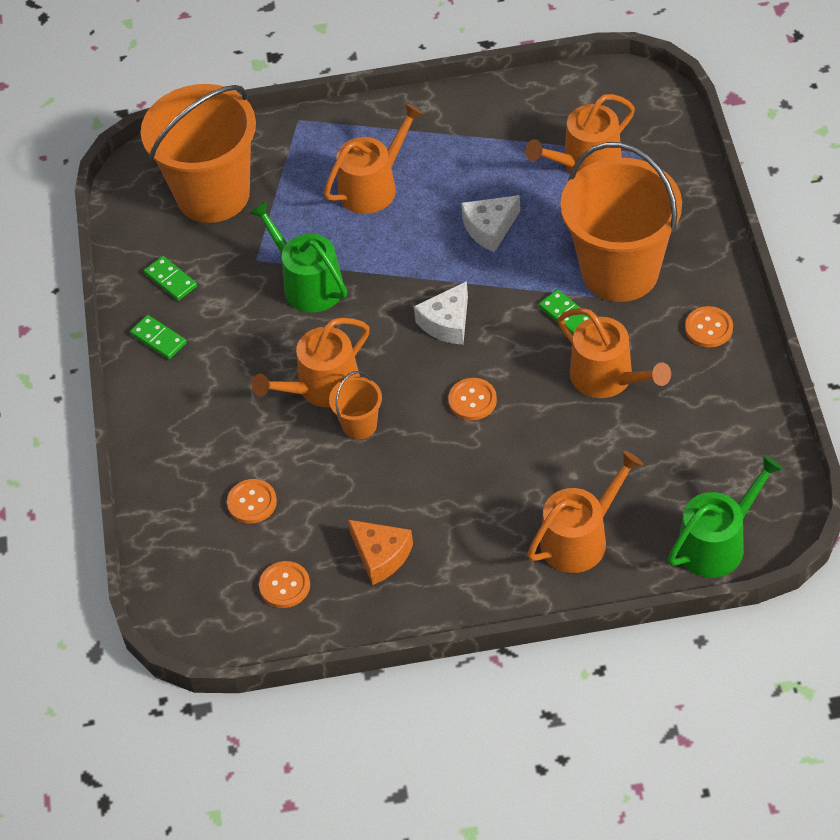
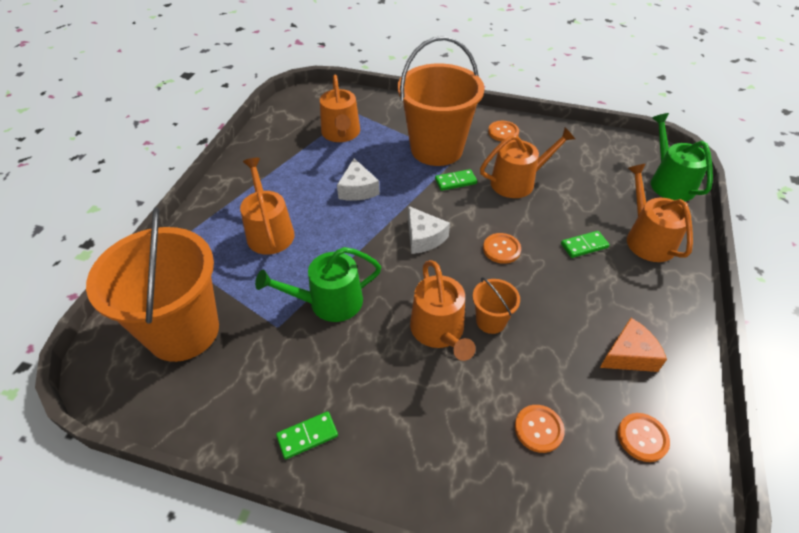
camera: 70 degrees left, 5 degrees down
green domino [144,256,197,301] -> green domino moved to [561,231,610,258]

